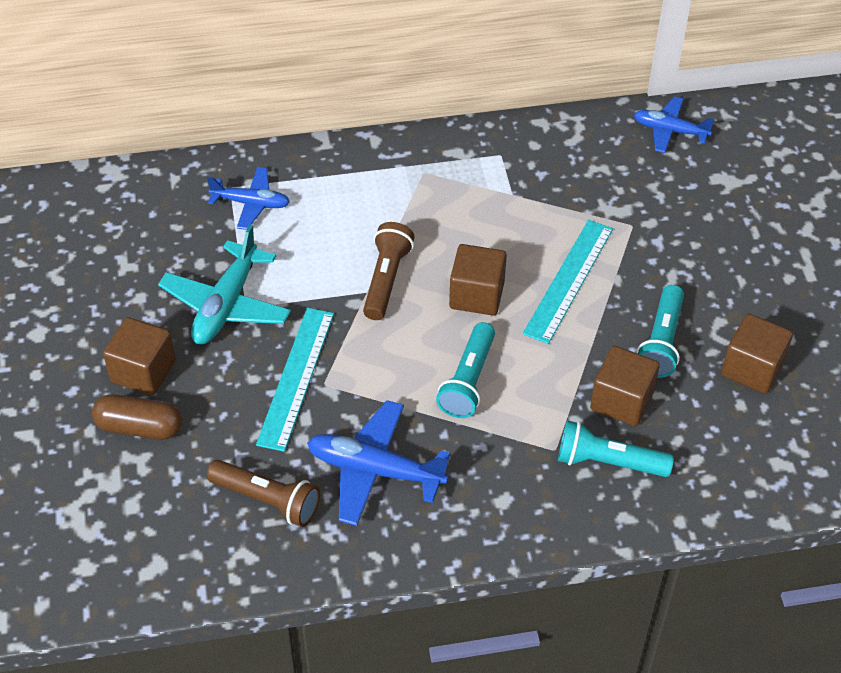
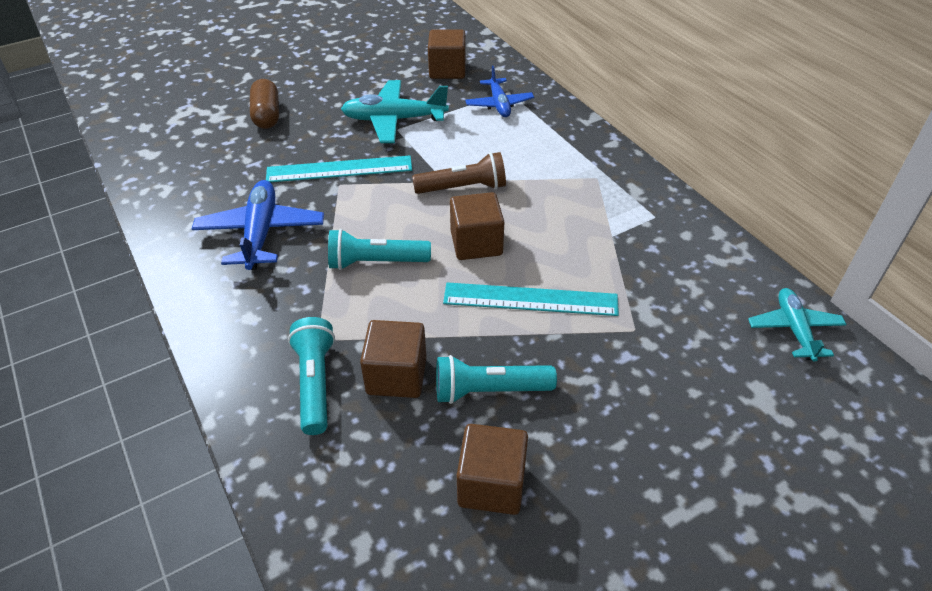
camera: 70 degrees right, 5 degrees down
brown cube [103,317,176,396] -> brown cube moved to [428,29,466,79]
brown flashlight [207,460,320,527] -> none
blue plane [634,97,714,153] -> turquoise plane [748,288,847,362]

